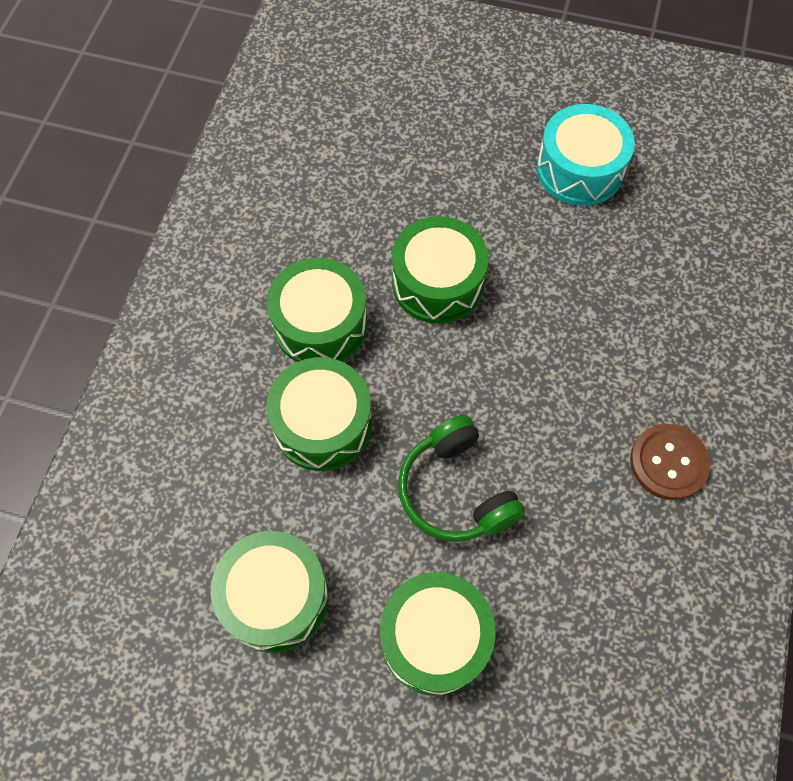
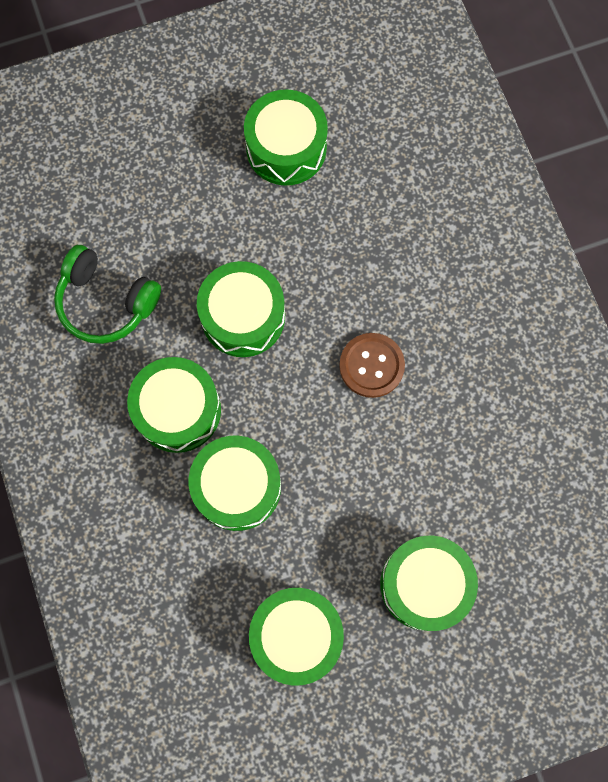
camera: 35 degrees left, 10 degrees up
green headphones [398,415,525,542] -> green headphones moved to [54,245,161,344]
turquoise drum [537,104,635,206] -> green drum [244,89,328,186]
brown button [630,424,711,500] -> brown button moved to [339,333,405,398]

